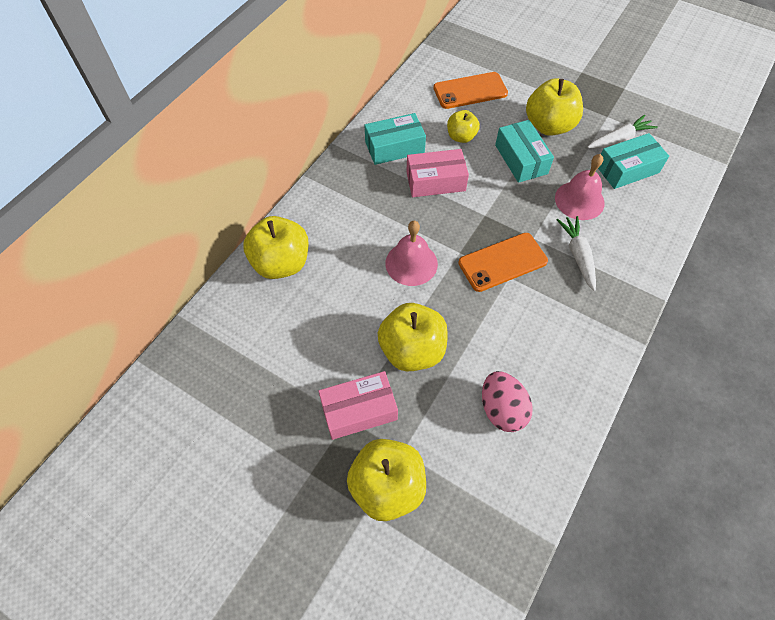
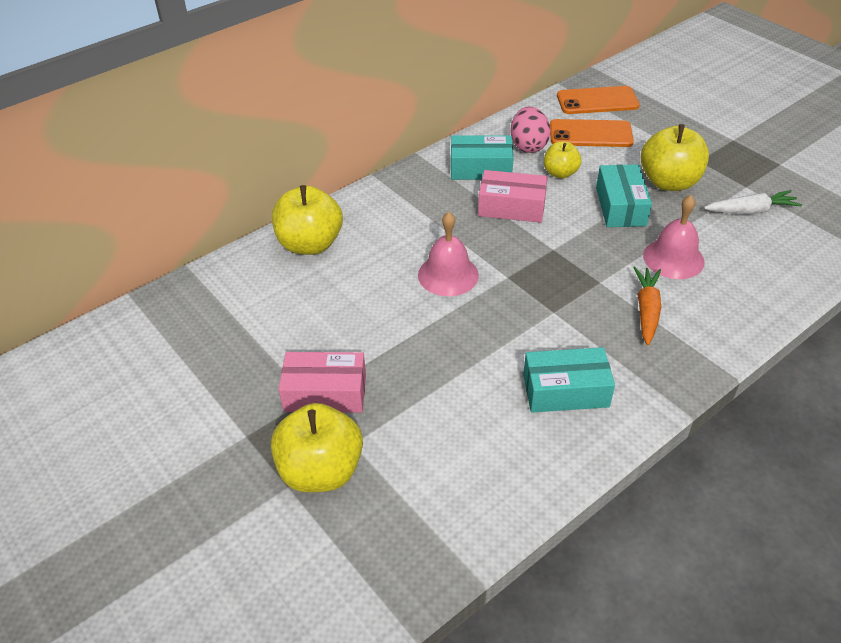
camera: 20 degrees right, 15 degrees down
yellow apple [378,303,448,371] -> none
orange phone [458,233,548,292] -> orange phone moved to [557,86,640,114]
pink egg [482,371,533,432] -> pink egg moved to [510,107,551,153]
white carrot [556,216,596,291] -> orange carrot [633,267,661,345]
turquoise box [598,133,669,189] -> turquoise box moved to [523,347,615,413]

